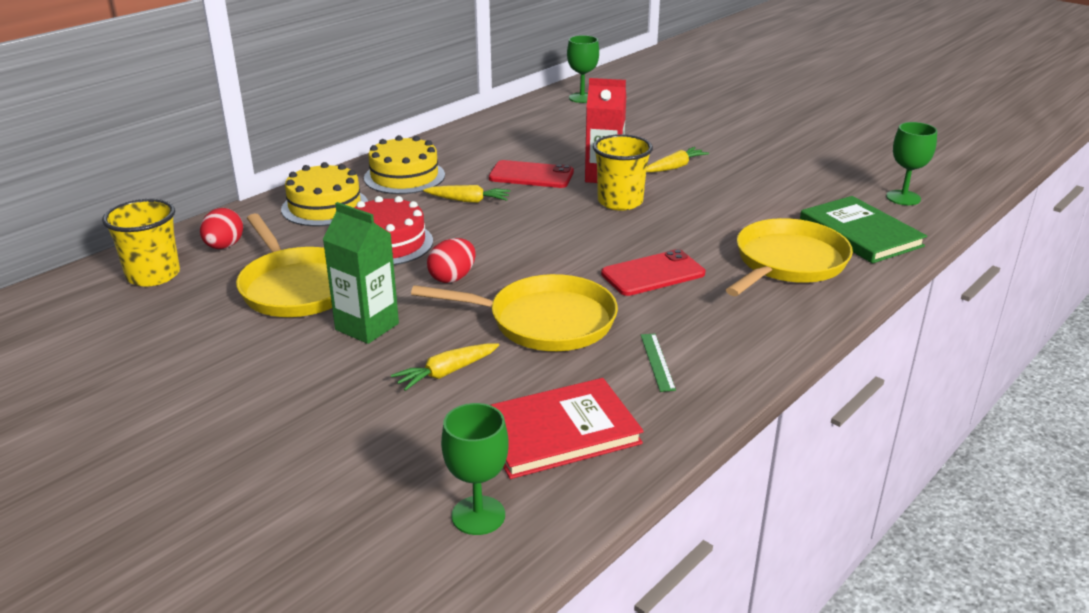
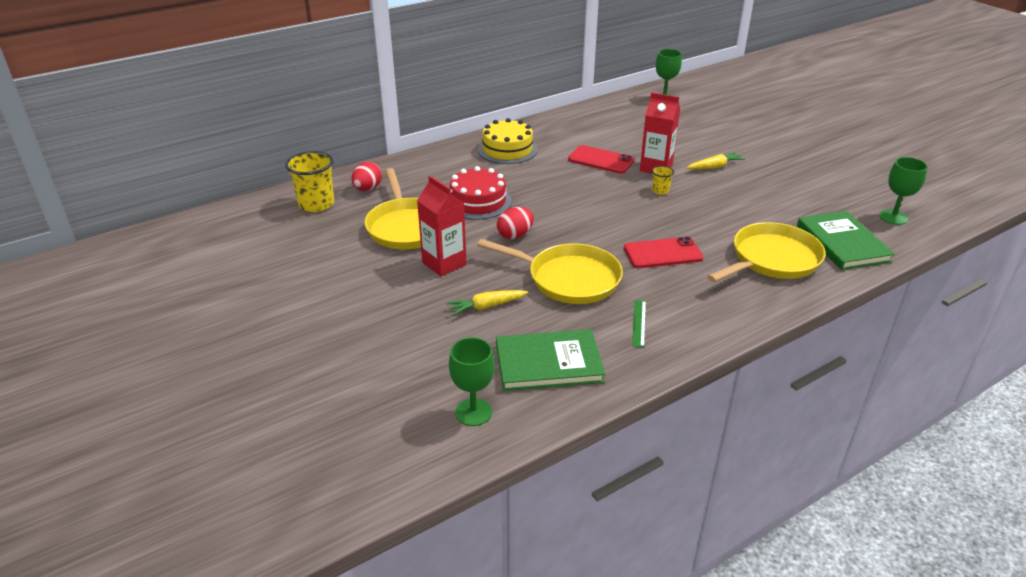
camera: 15 degrees right, 5 degrees up
yellow cake [281,162,368,226] -> none
green carton [323,202,399,344] -> red carton [417,176,467,276]
yellow carrot [423,185,511,203] -> none
red book [491,378,644,479] -> green book [496,329,605,391]
yellow cup [593,134,653,211] -> yellow cup [652,166,674,195], size x0.49

